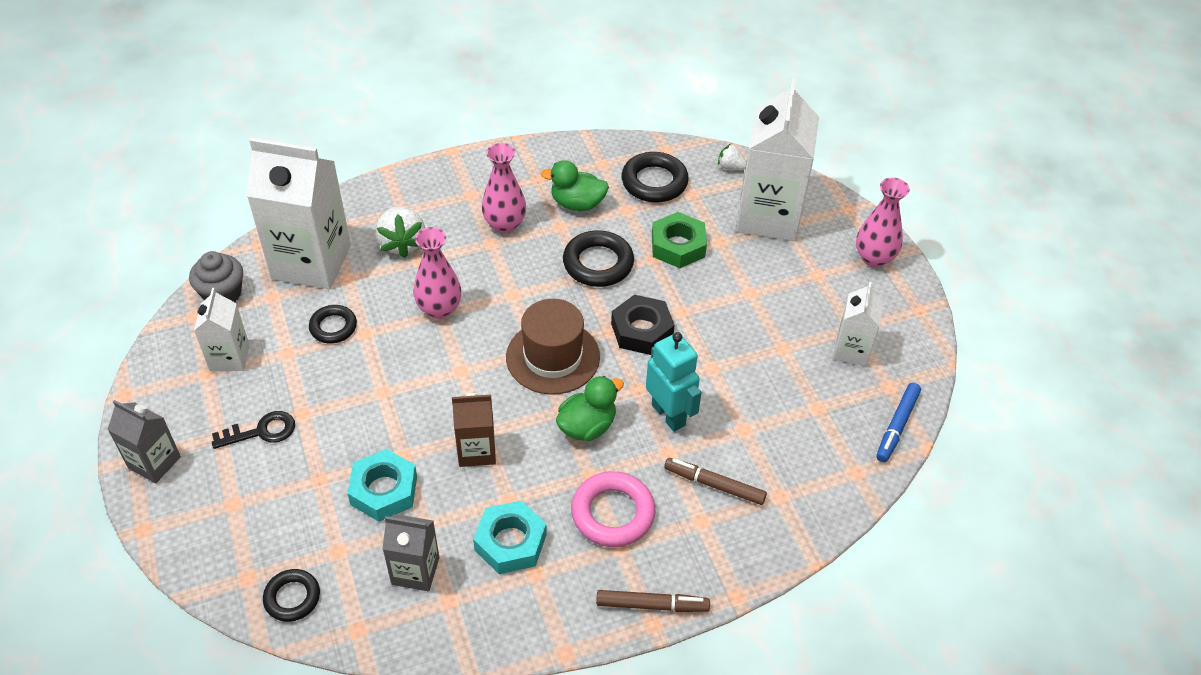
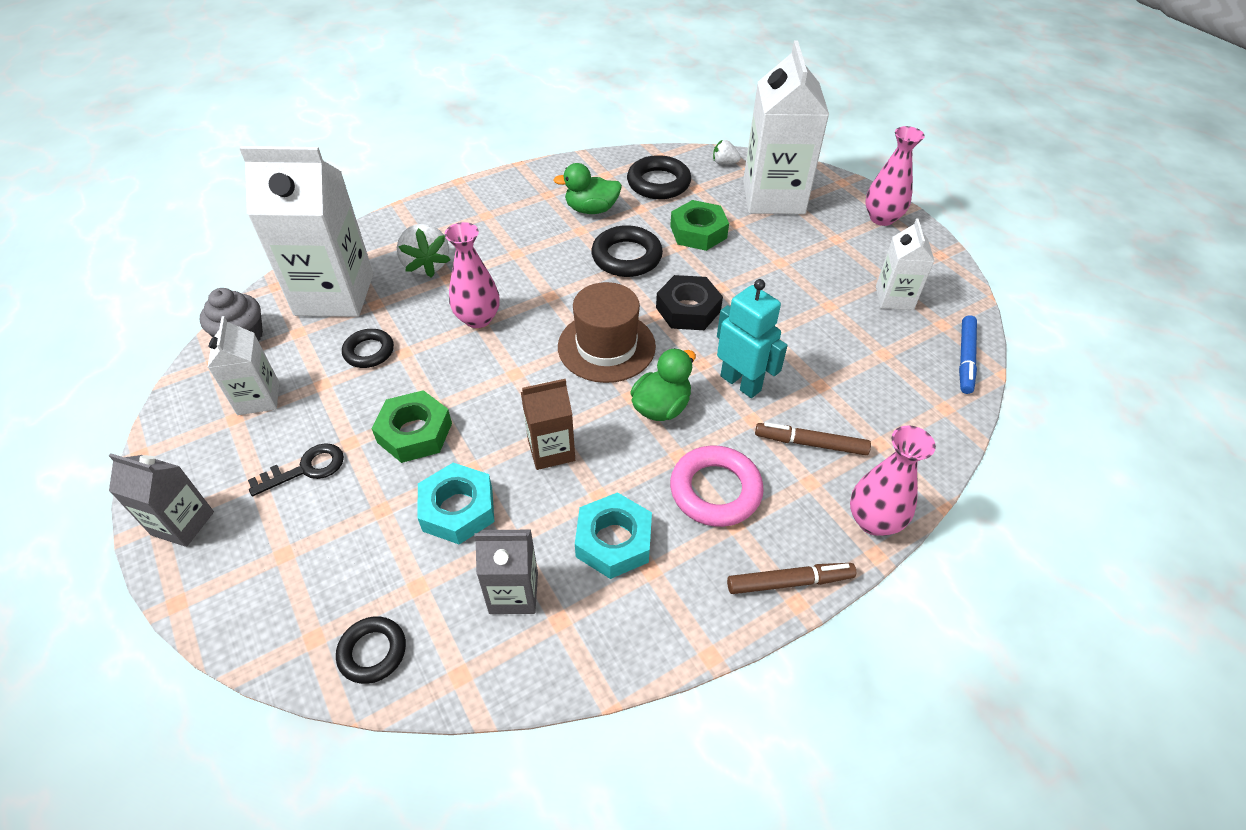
camera: 10 degrees left, 0 degrees up
pink vase [482,143,526,233] -> pink vase moved to [850,425,936,536]
none -> green nut [371,390,452,463]

